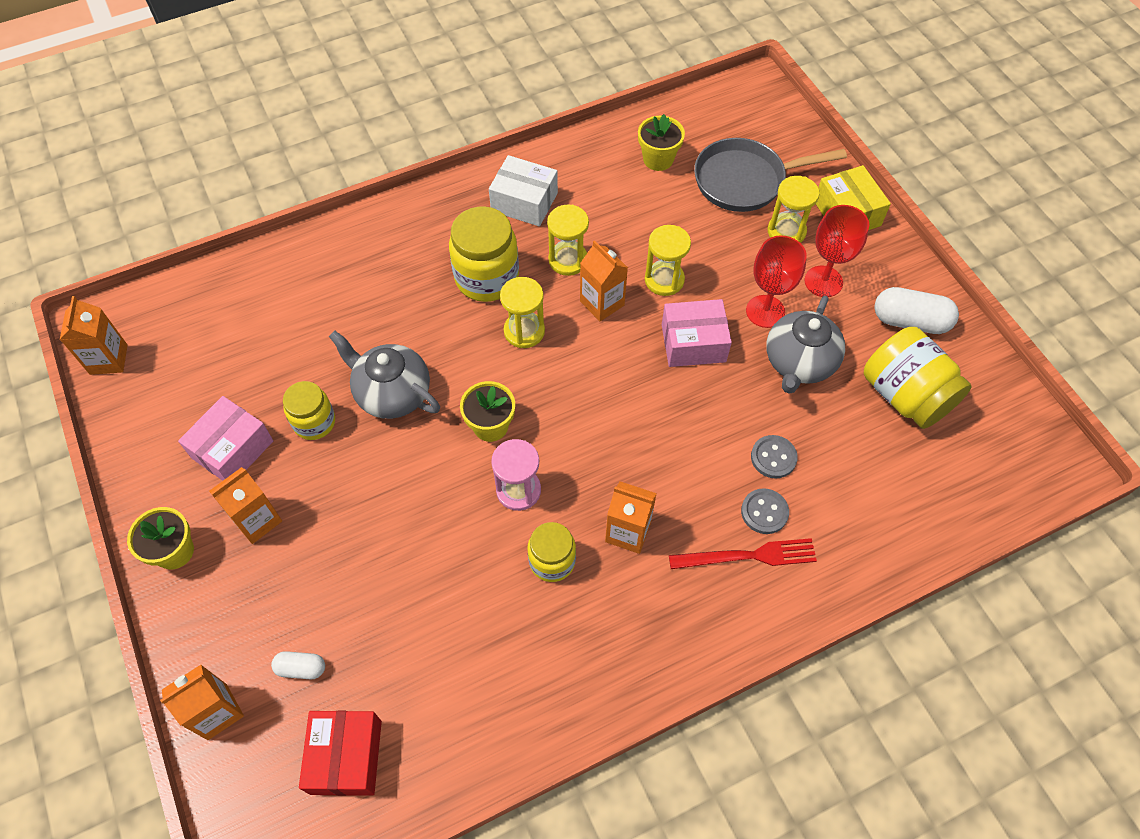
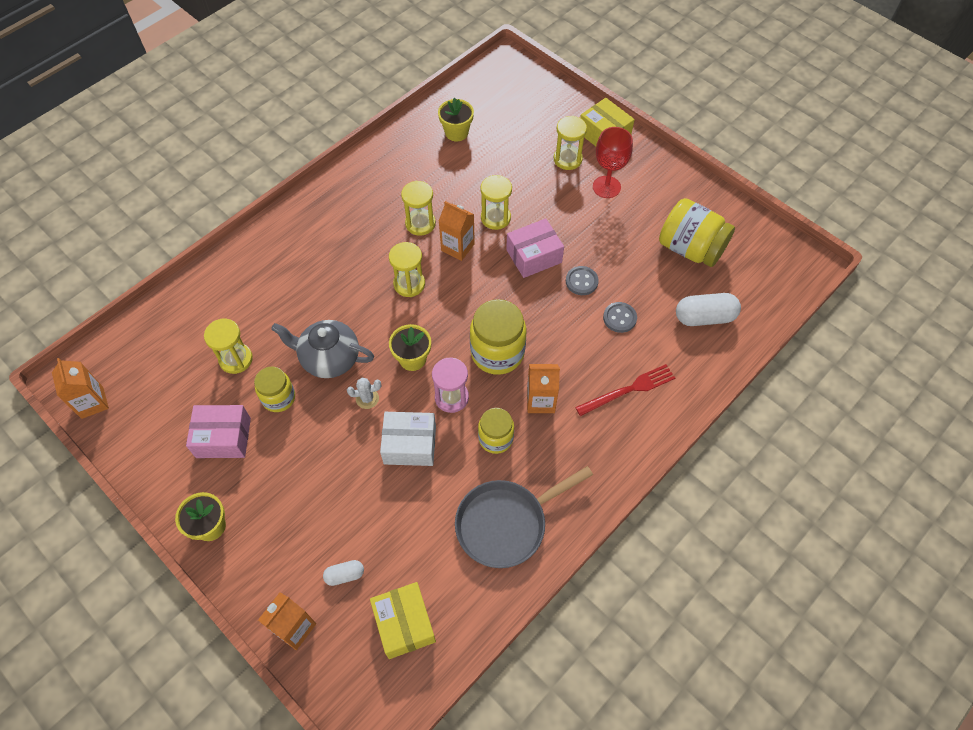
camera: 20 degrees left, 0 degrees up
pink box [178,396,273,481] -> pink box turned 75 degrees clockwise [186,405,251,458]
orange carton [209,467,282,544] -> none
red box [299,711,382,796] -> yellow box [370,582,436,659]
yellow jar [449,207,519,302] -> yellow jar moved to [470,299,526,375]
white box [489,155,558,226] -> white box moved to [380,412,436,466]
grey pan [694,138,847,212] -> grey pan moved to [455,466,593,568]
grey button [741,488,789,534] -> grey button moved to [566,266,599,295]
red goblet [746,235,807,328] -> none
grey teapot [766,296,845,394] -> none
white capsule [874,287,959,334] -> white capsule moved to [676,293,741,326]
none -> yellow hourglass [204,319,253,374]
none -> white cactus [347,378,381,409]

